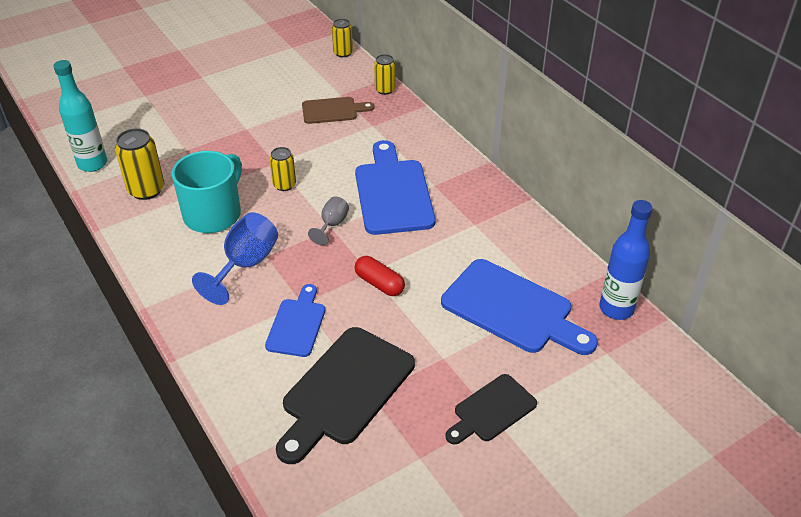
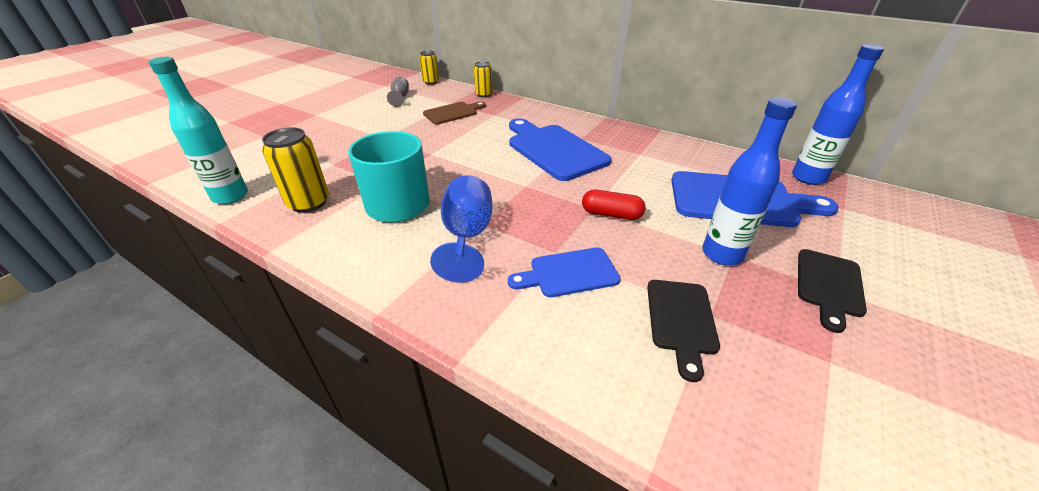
camera: 25 degrees left, 5 degrees down
blue cutting board [265,284,325,357] -> blue cutting board turned 90 degrees counterclockwise [508,247,621,297]
yellow can [269,147,296,191] -> none
black cutting board [276,327,415,464] -> black cutting board [647,280,720,382], size x0.58
grey goblet [308,196,349,245] -> grey goblet moved to [387,77,409,107]
none -> blue bottle [702,97,797,265]

